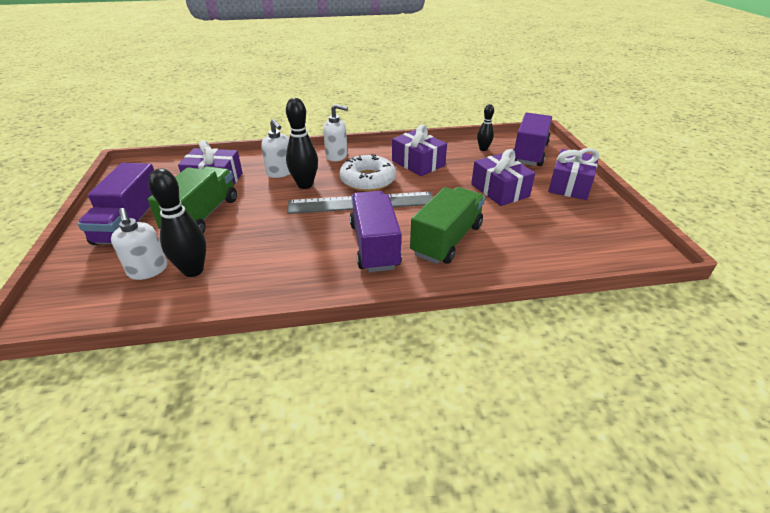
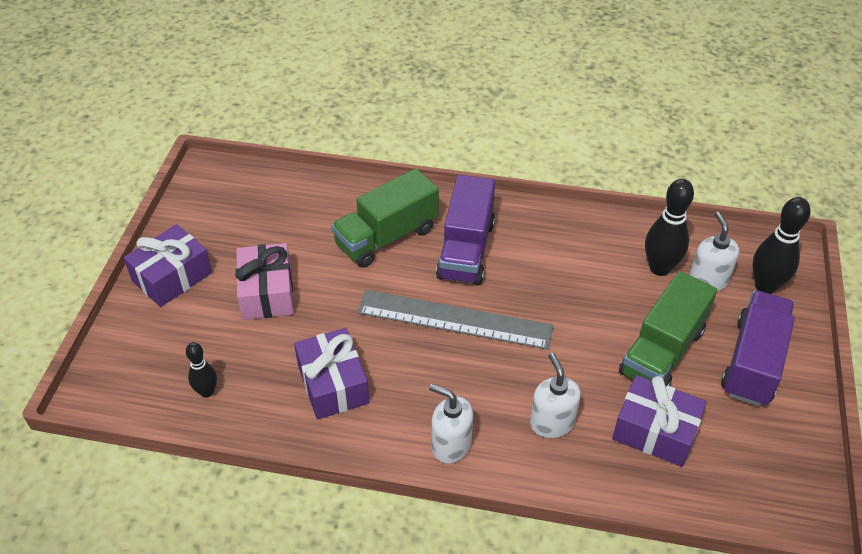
camera: 160 degrees left, 10 degrees up
black bowling pin [286,98,318,189] -> black bowling pin moved to [753,197,810,294]
white donut [339,154,396,191] -> none
purple gift [471,149,535,206] -> pink gift [235,243,294,320]
purple truck [513,113,552,166] -> none

